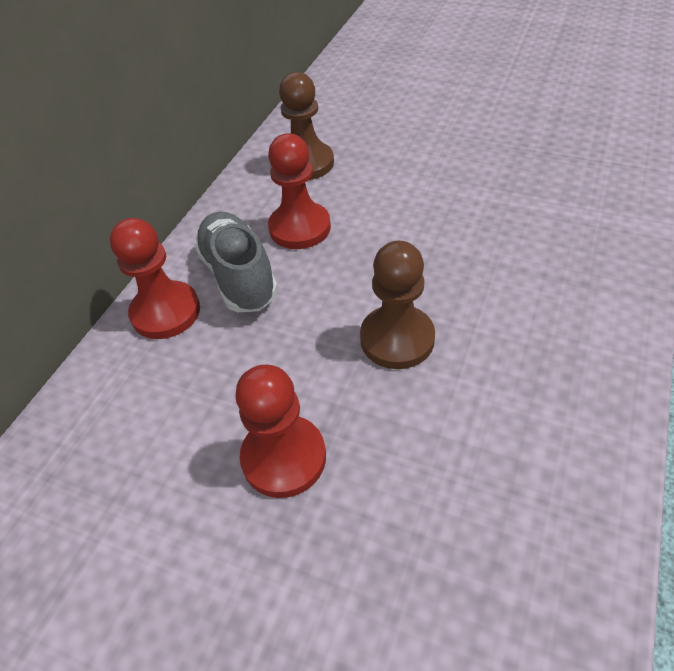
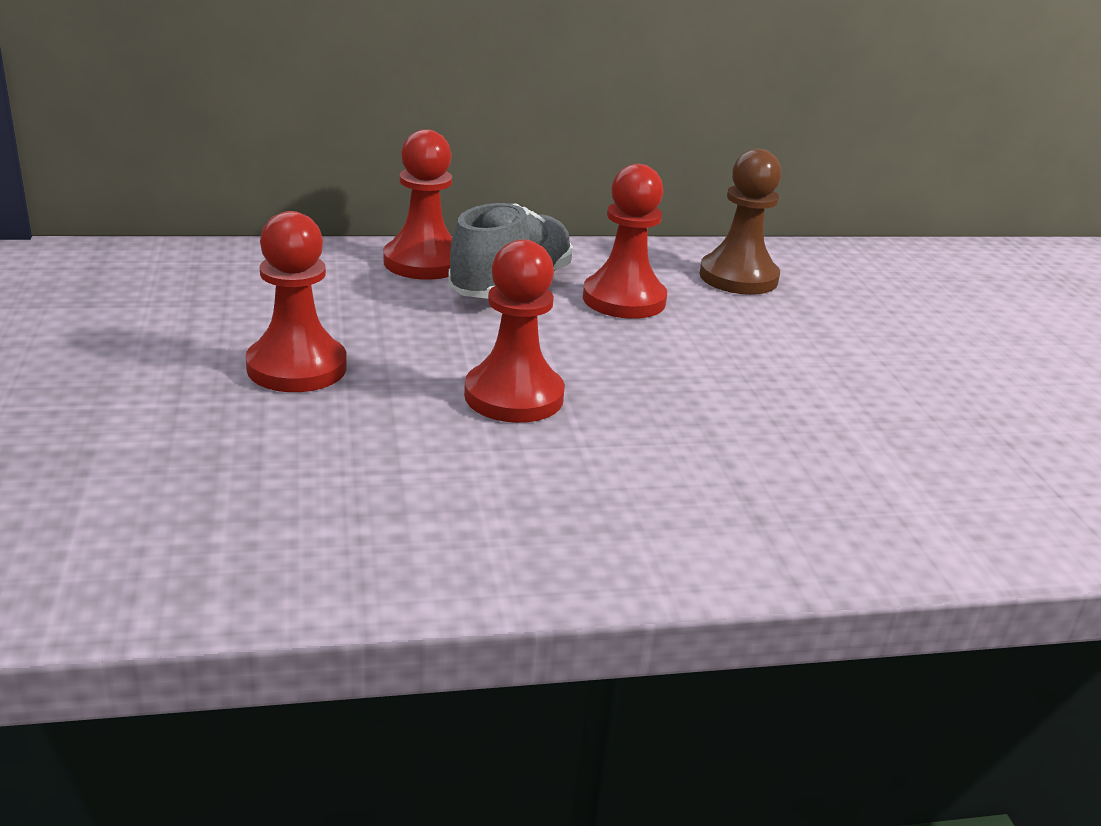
camera: 50 degrees right, 20 degrees down
brown pawn [360,241,435,369] -> red pawn [464,239,565,423]

